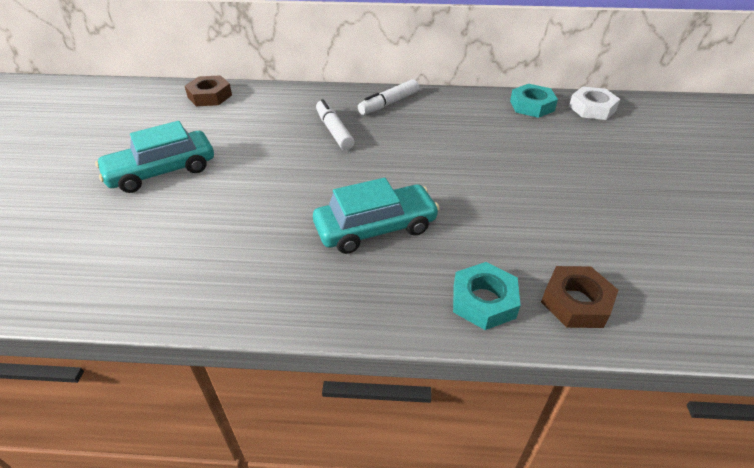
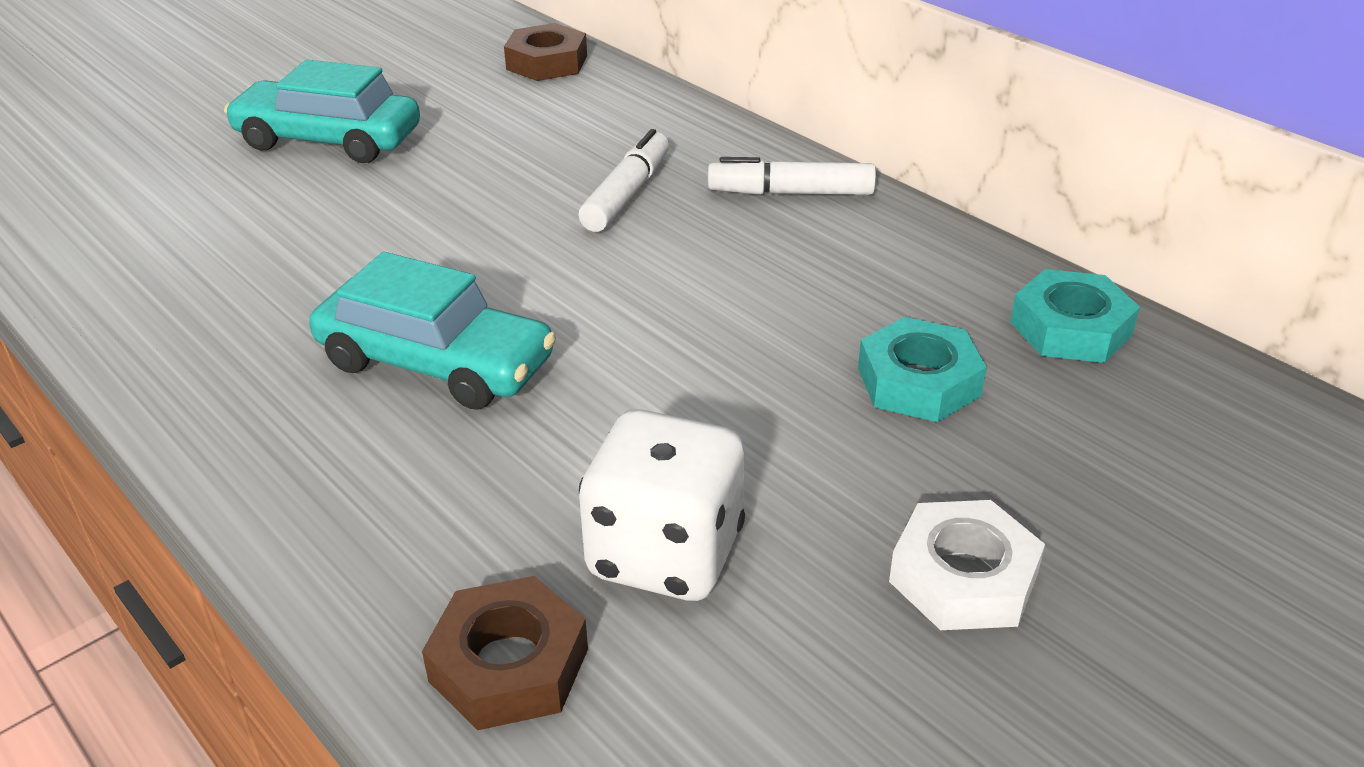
camera: 45 degrees right, 5 degrees down
turquoise nut [453,262,521,330] -> turquoise nut moved to [858,317,987,422]
white nut [569,87,620,120] -> white nut moved to [889,500,1045,630]
none -> white dice [579,409,745,601]

